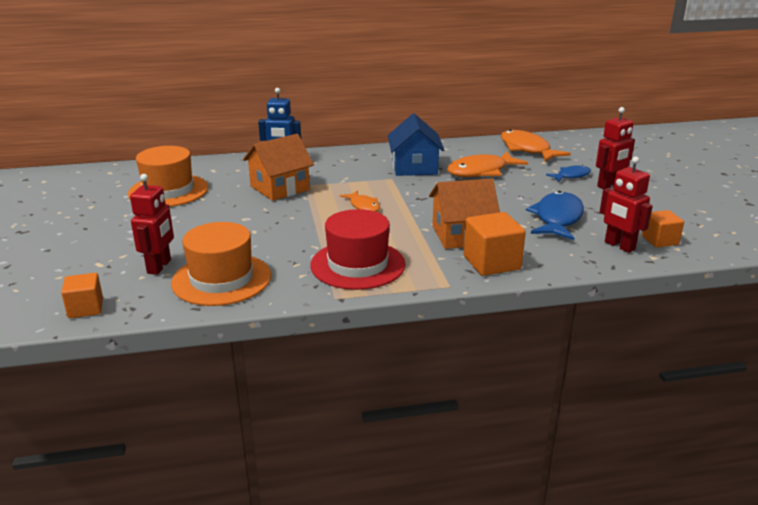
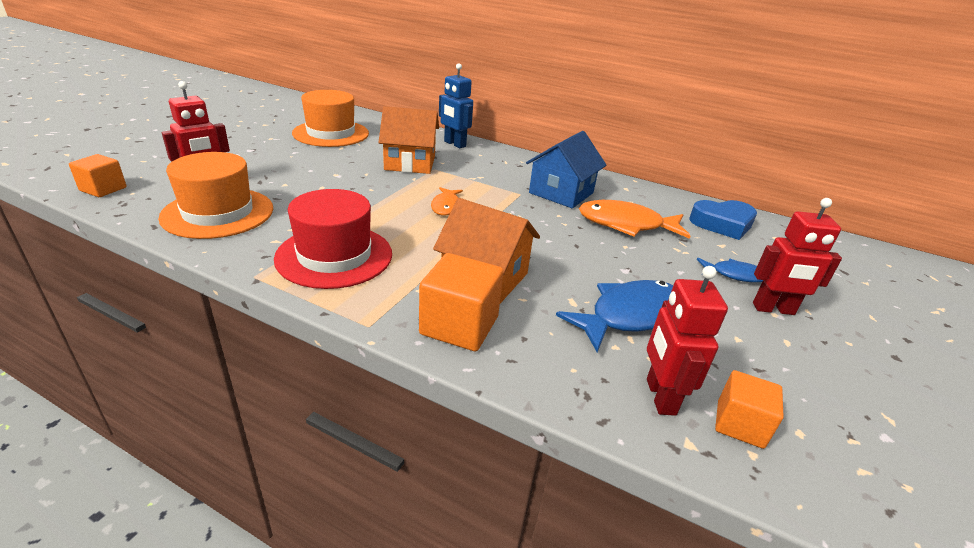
camera: 35 degrees right, 5 degrees up
orange fish [501,130,571,162] -> blue heart [689,200,757,240]

